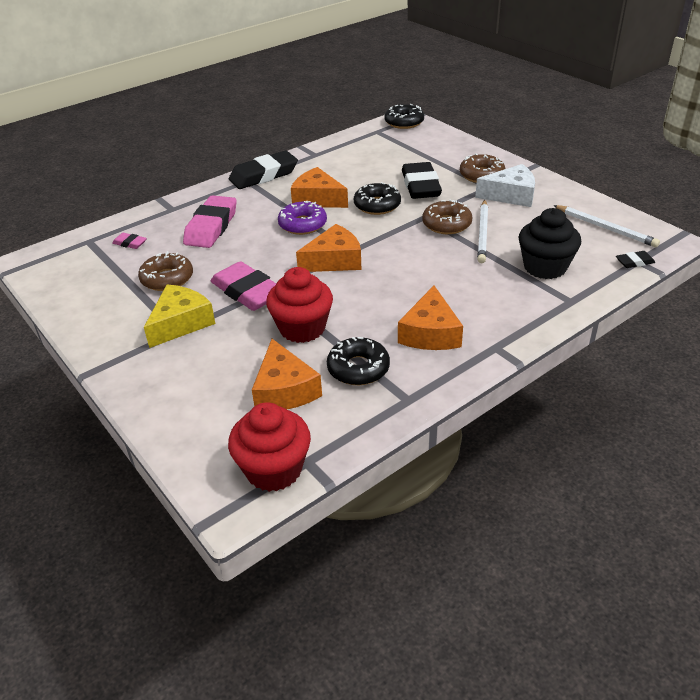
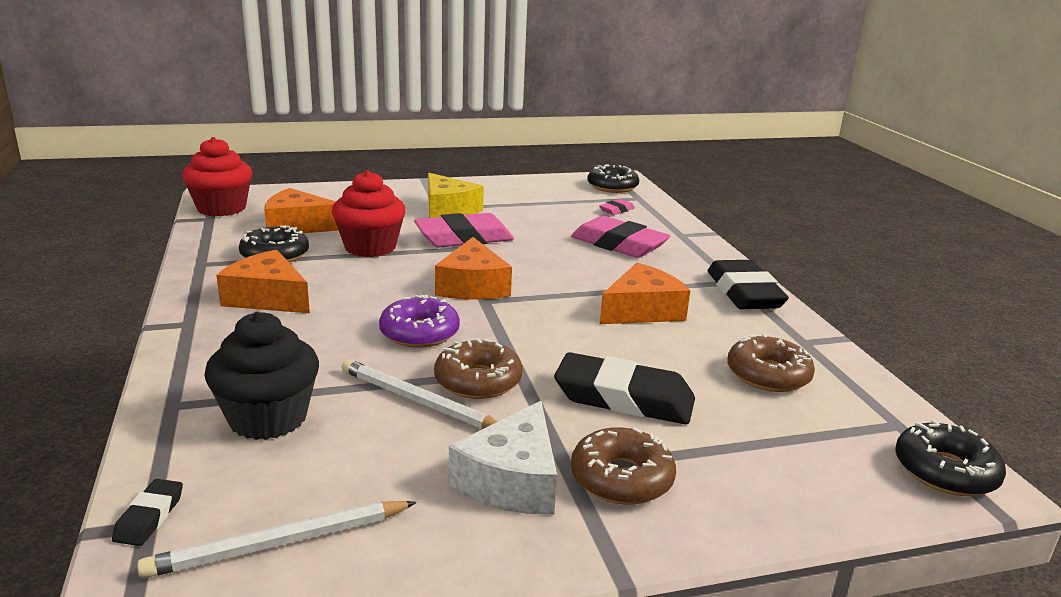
camera: 110 degrees right, 15 degrees down
brown donut [138,251,193,291] -> brown donut moved to [727,333,815,392]
purple donut [278,201,327,235] -> purple donut moved to [379,295,460,348]
black donut [354,182,401,215] -> black donut moved to [587,164,639,193]

